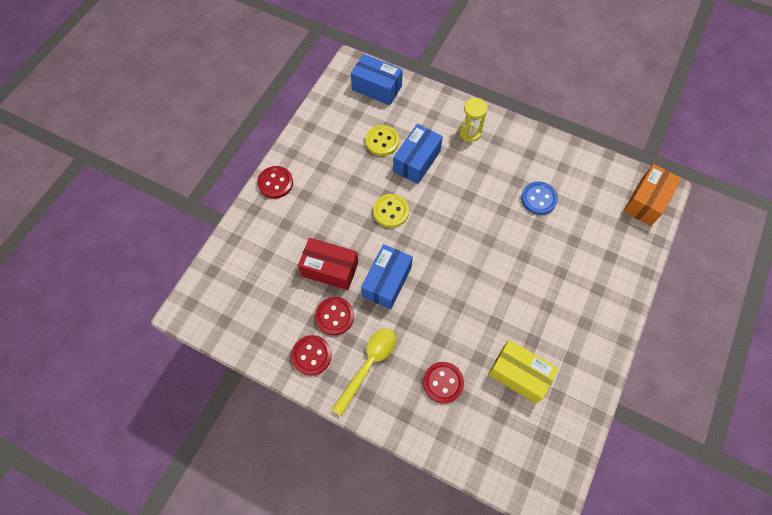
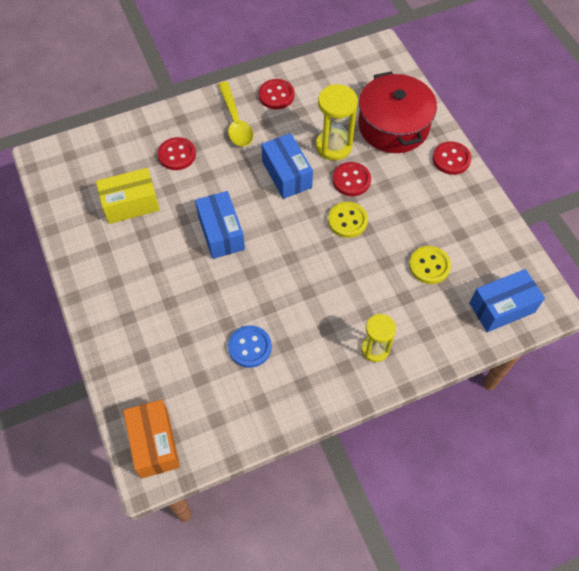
camera: 130 degrees right, 5 degrees down
red box [298,238,358,290] -> yellow hourglass [316,84,358,160]
red button [315,297,354,335] -> red button moved to [333,162,371,196]
blue box [393,124,443,184] -> blue box moved to [195,191,245,259]
none -> red pot [358,71,437,153]

